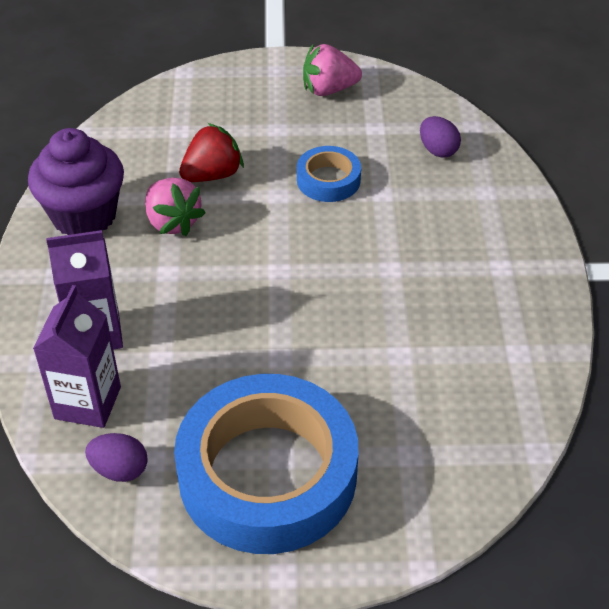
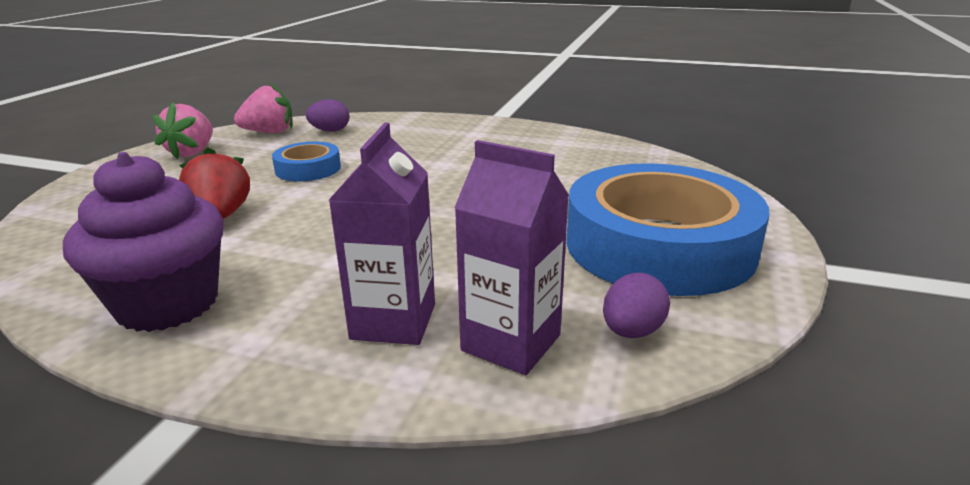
camera: 70 degrees left, 20 degrees down
pink strawberry [145,178,206,236] -> pink strawberry moved to [234,83,293,133]

